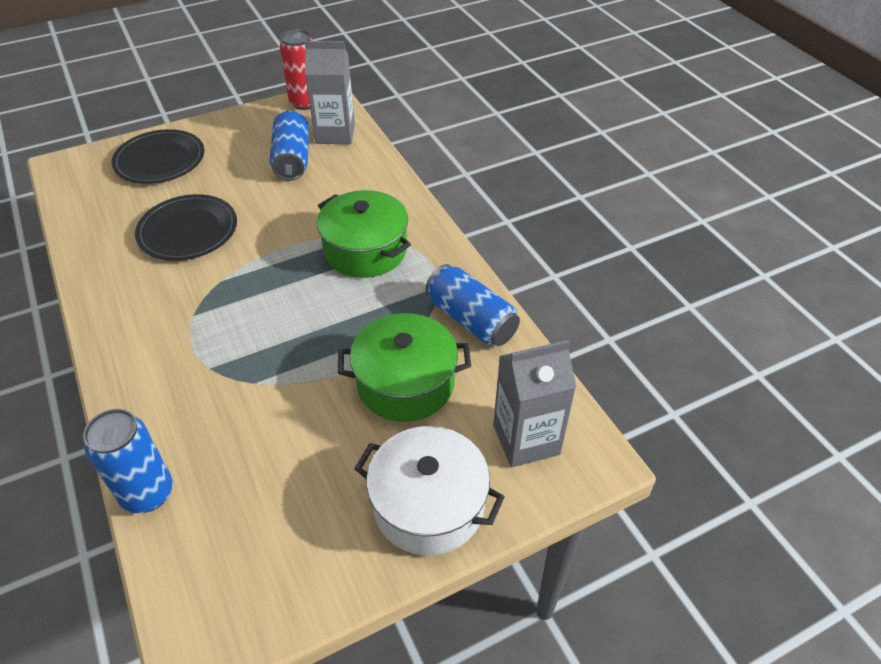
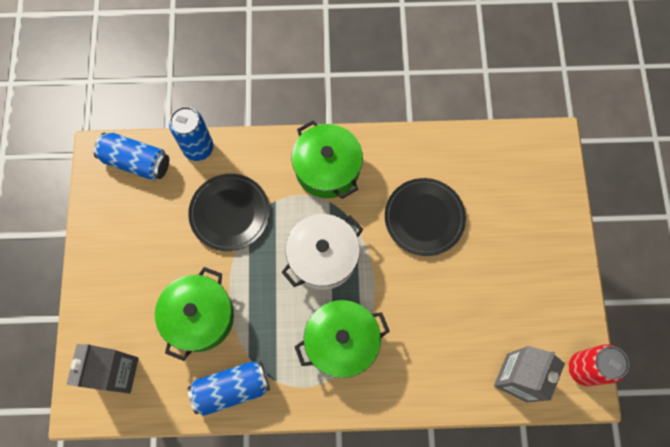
camera: 115 degrees right, 25 degrees up
black plate [112,129,204,184] -> black plate moved to [188,174,270,251]
blue can [270,111,309,181] -> blue can moved to [93,133,169,180]
white pot [354,426,505,556] -> white pot moved to [281,214,363,290]
none -> green pot [291,120,363,199]

